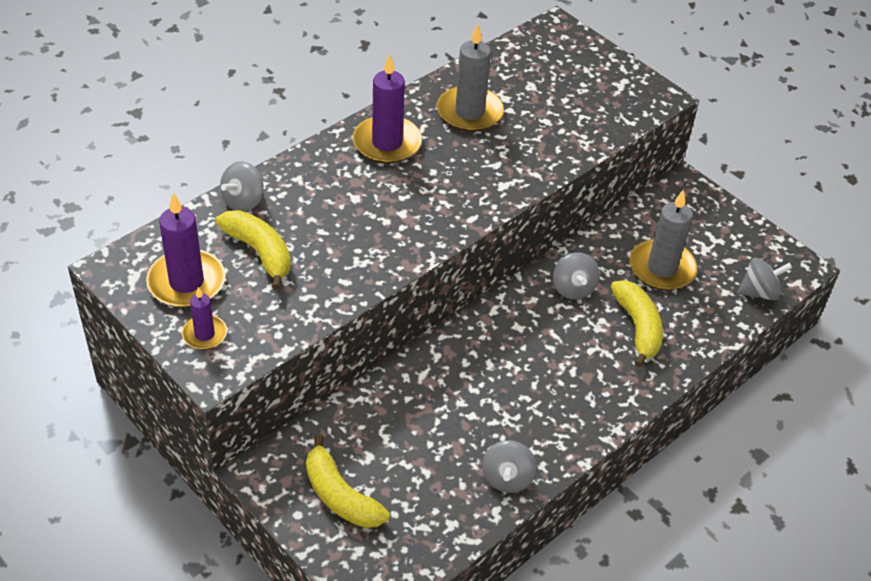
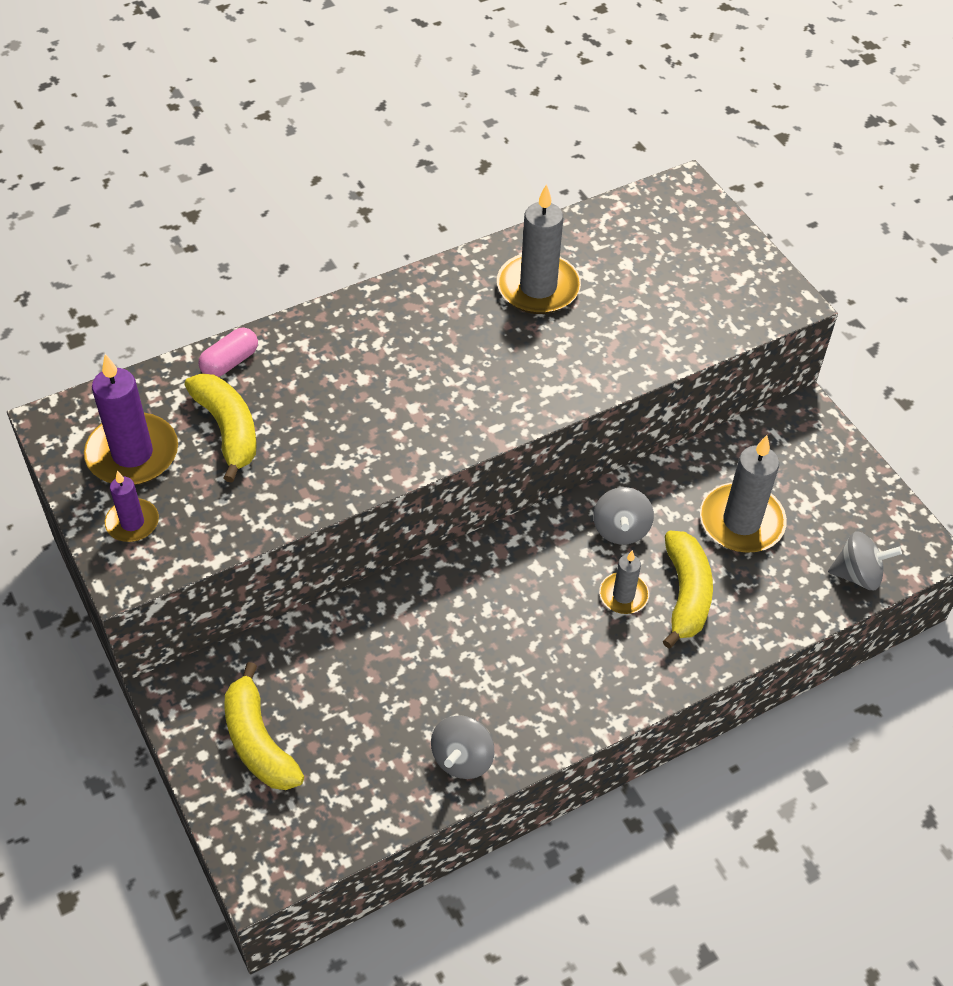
camera: 15 degrees right, 5 degrees up
grey spinning top [220,161,264,212] -> pink capsule [198,328,258,377]
purple candle [353,54,422,164] -> none
none -> grey candle [599,550,649,614]

